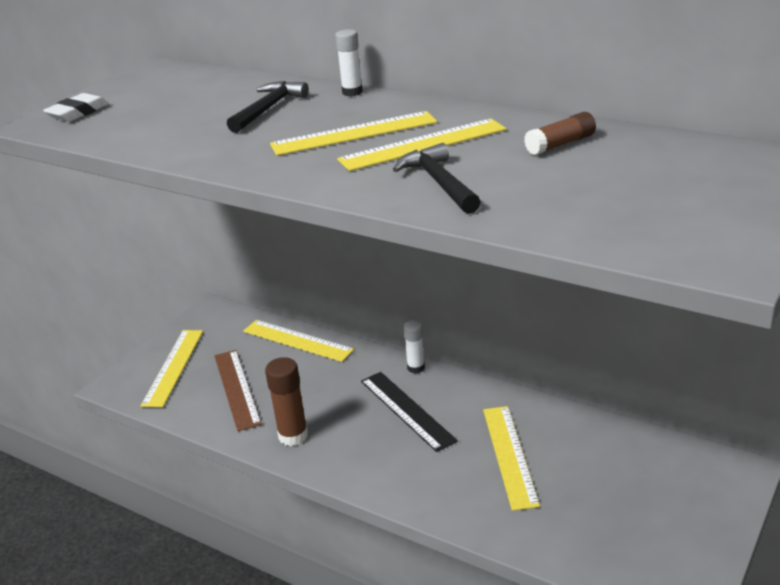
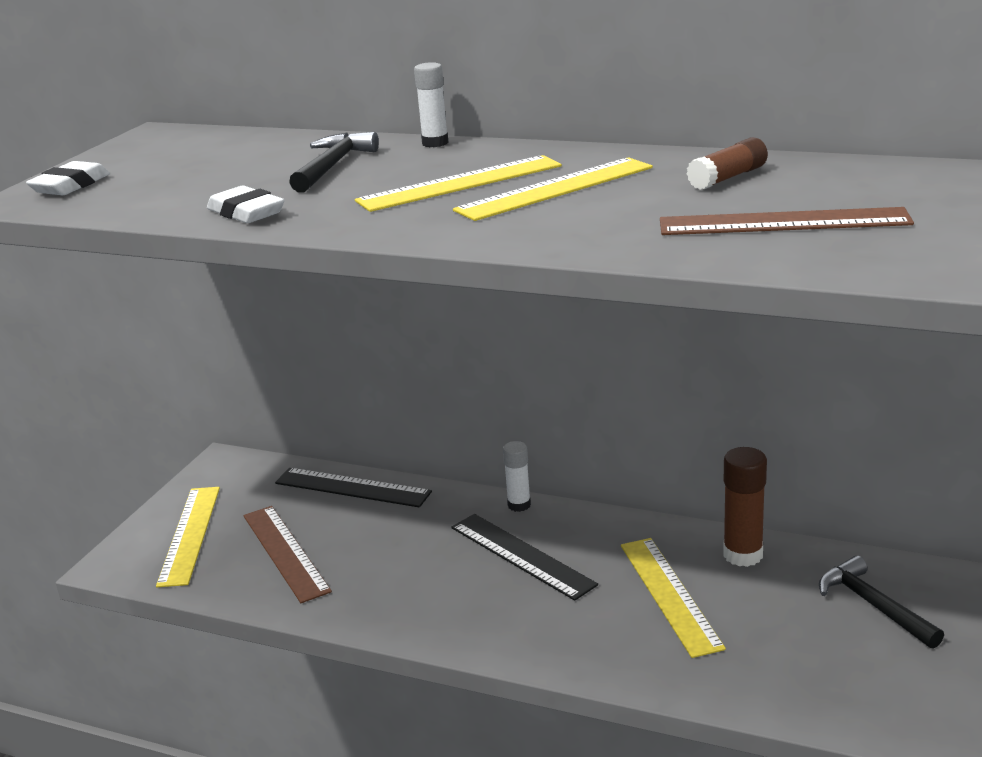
camera: 10 degrees left, 5 degrees down
yellow ruler [243,320,354,362] -> black ruler [275,468,432,508]
brown glue stick [265,357,308,446] -> brown glue stick moved to [723,447,767,567]
black hammer [393,143,481,214] -> black hammer moved to [819,555,944,649]
none -> white eraser [207,186,285,223]
none -> brown ruler [660,207,914,235]

